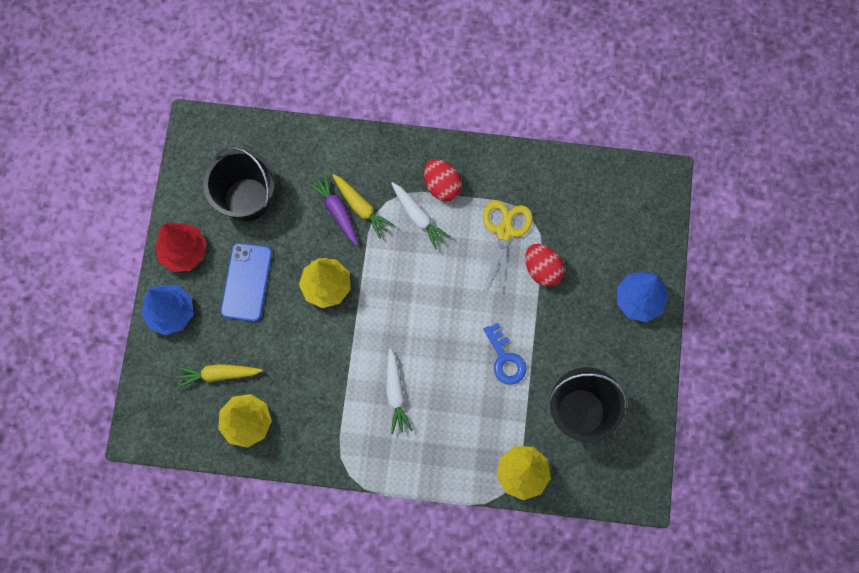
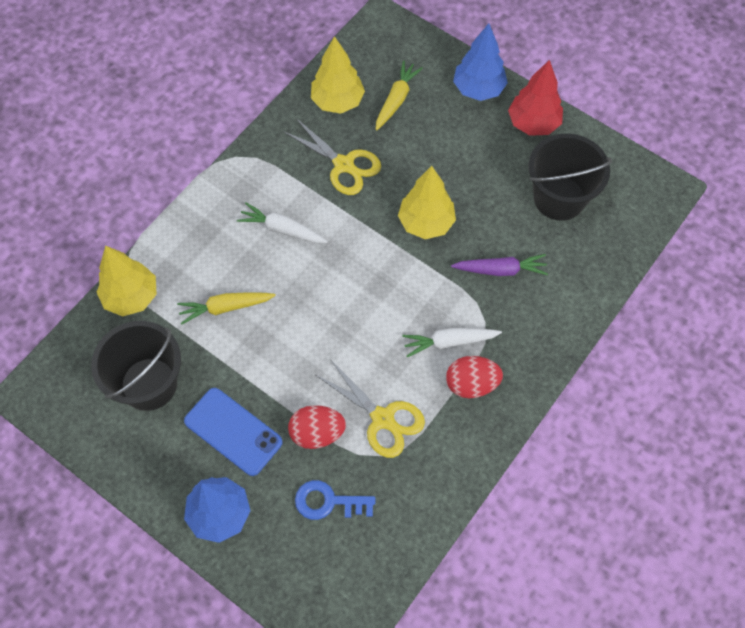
camera: 120 degrees right, 10 degrees down
blue phone [221,243,272,322] -> blue phone moved to [184,388,283,476]
yellow carrot [332,174,395,239] -> yellow carrot moved to [177,292,276,325]
blue key [483,323,527,384] -> blue key moved to [295,480,375,520]
none -> yellow scissors [283,118,381,195]

